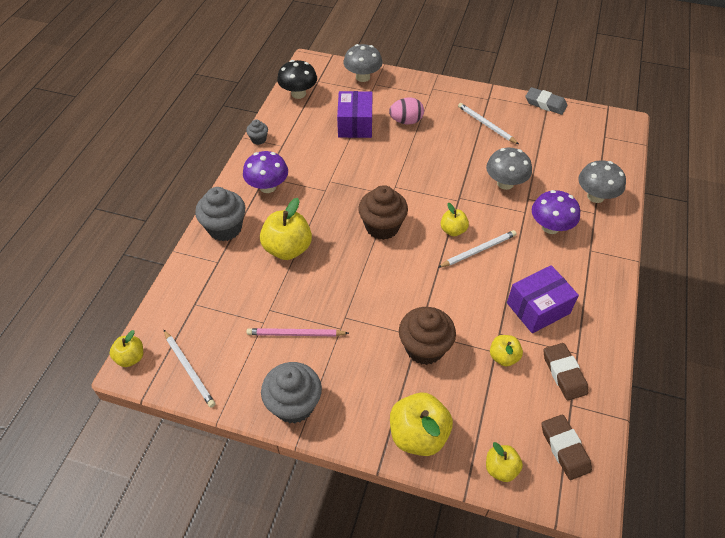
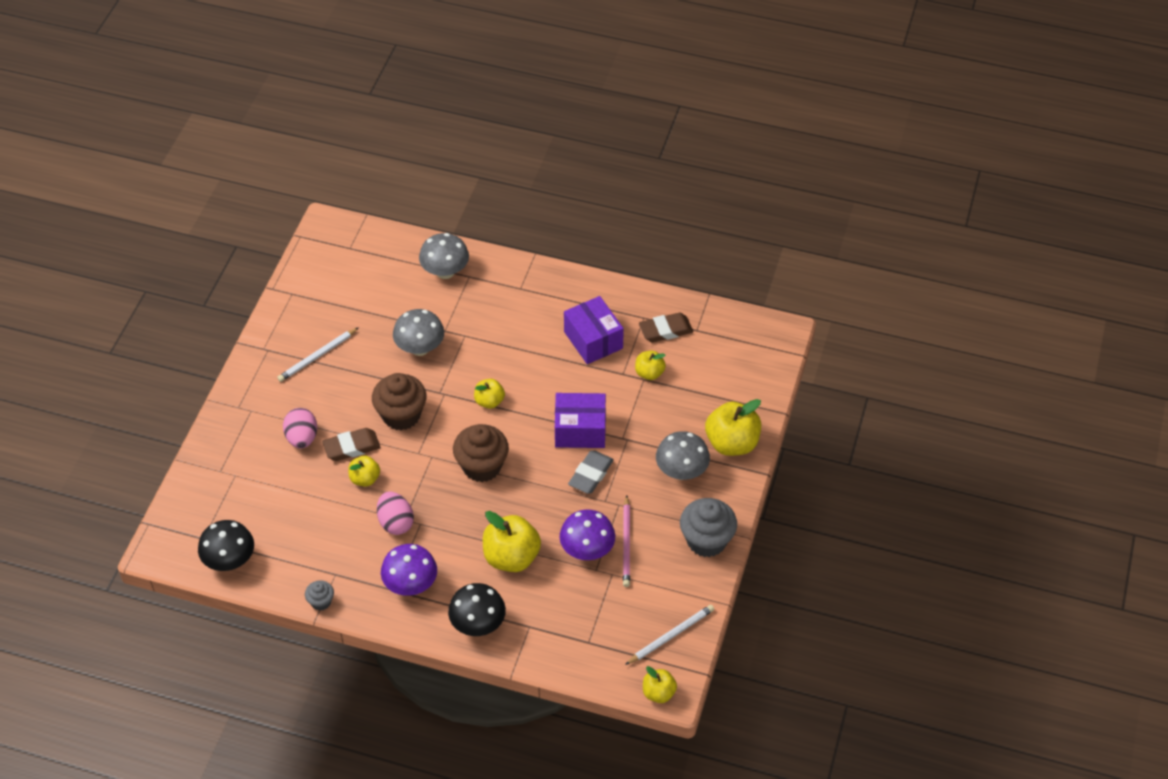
camera: 90 degrees left, 0 degrees up
grey cupcake [195,187,245,241] -> black mushroom [448,583,506,636]
purple box [337,91,373,138] -> purple box moved to [555,393,606,448]
grey mushroom [343,44,382,82] -> grey mushroom moved to [656,431,710,480]
brown cupcake [399,307,456,365] -> brown cupcake moved to [372,373,426,430]
white pencil [438,230,517,268] -> none
yellow apple [486,442,523,482] -> yellow apple moved to [348,456,380,486]
grey eraser [525,87,567,115] -> grey eraser moved to [568,450,614,494]
purple mushroom [532,190,580,234] -> purple mushroom moved to [560,509,615,560]
brown eraser [542,414,592,480] -> brown eraser moved to [322,428,380,461]
none -> pink egg [377,492,414,535]

